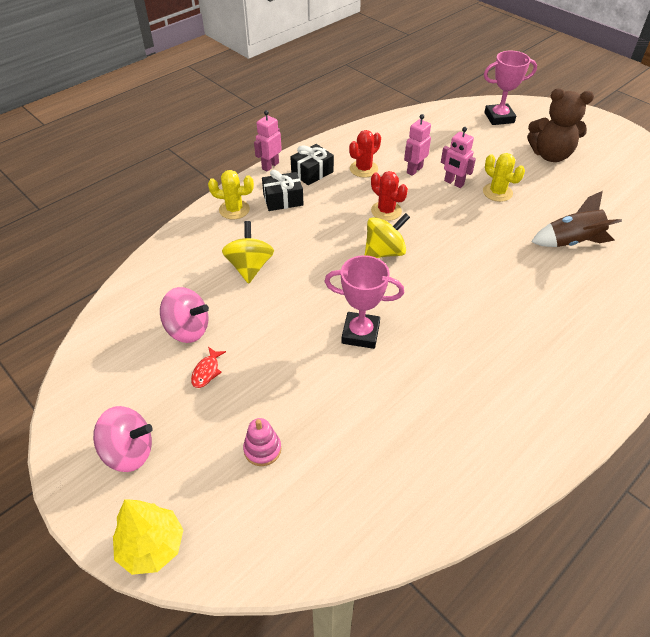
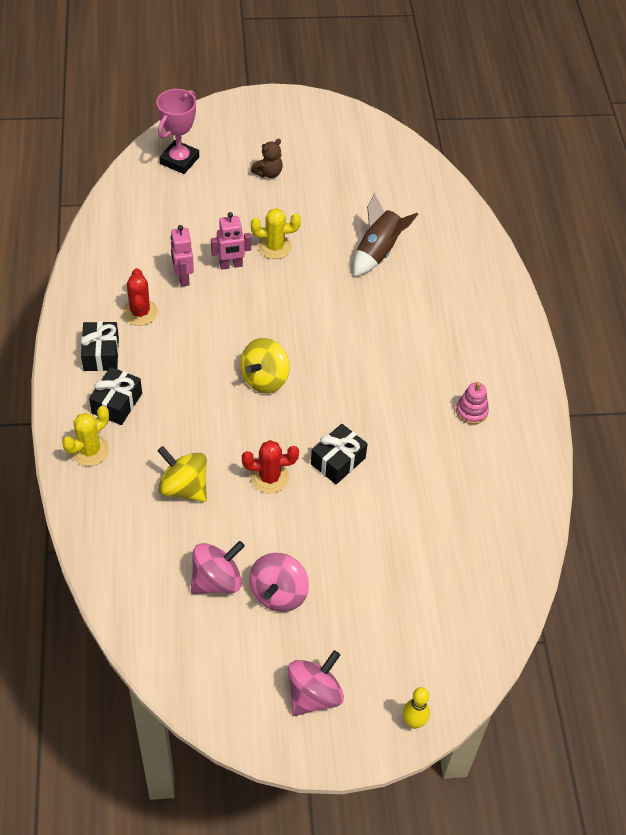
camera: 55 degrees left, 5 degrees up
yellow tree [113,499,184,575] -> yellow bowling pin [403,687,430,729]
red fish [191,347,226,388] -> pink spinning top [249,553,309,612]
pink stacking toy [243,418,281,466] -> pink stacking toy moved to [456,382,489,424]
pink robot [254,110,282,171] -> none
pink trophy [324,255,404,349] -> black gift [311,424,368,484]
yellow spinning top [365,213,410,258] -> yellow spinning top turned 150 degrees counterclockwise [240,338,290,393]
red cactus [371,171,408,221] -> red cactus moved to [242,440,299,493]
brown teddy bear [527,88,594,162] -> brown teddy bear [251,139,283,178], size x0.51

